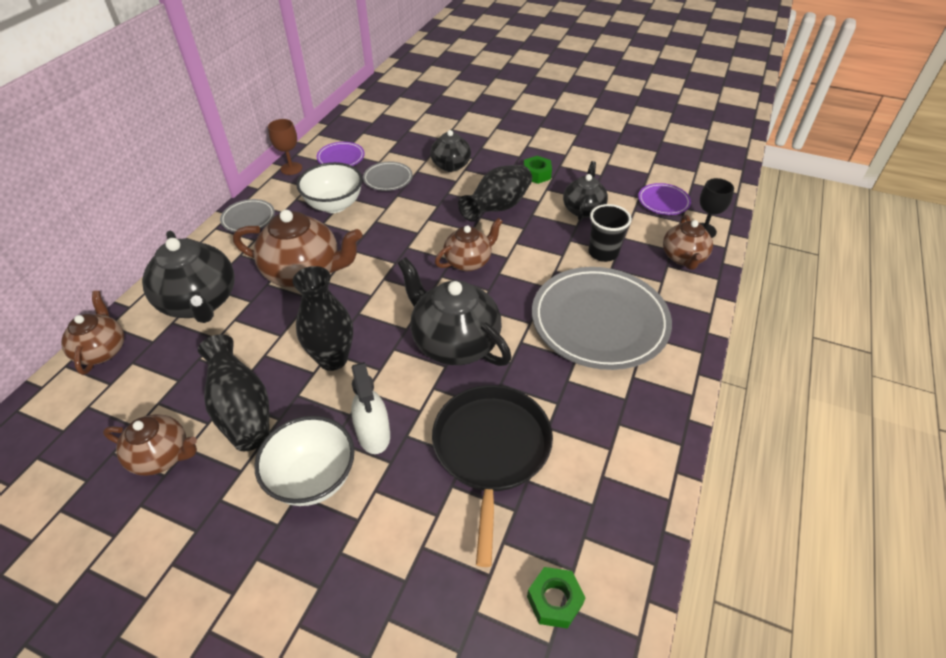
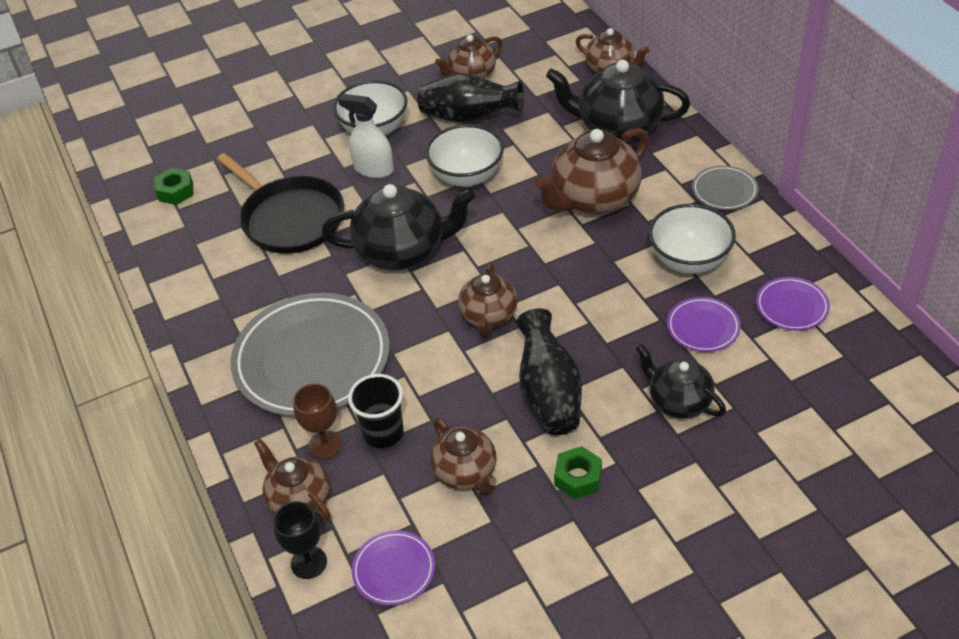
camera: 135 degrees right, 0 degrees up
brown goblet [268,119,302,175] -> brown goblet moved to [293,383,342,459]
black vase [292,266,353,371] -> white bowl [425,124,504,187]
grey plate [363,162,413,191] -> purple plate [667,297,741,352]
black teapot [563,161,608,221] -> brown teapot [430,418,497,494]

